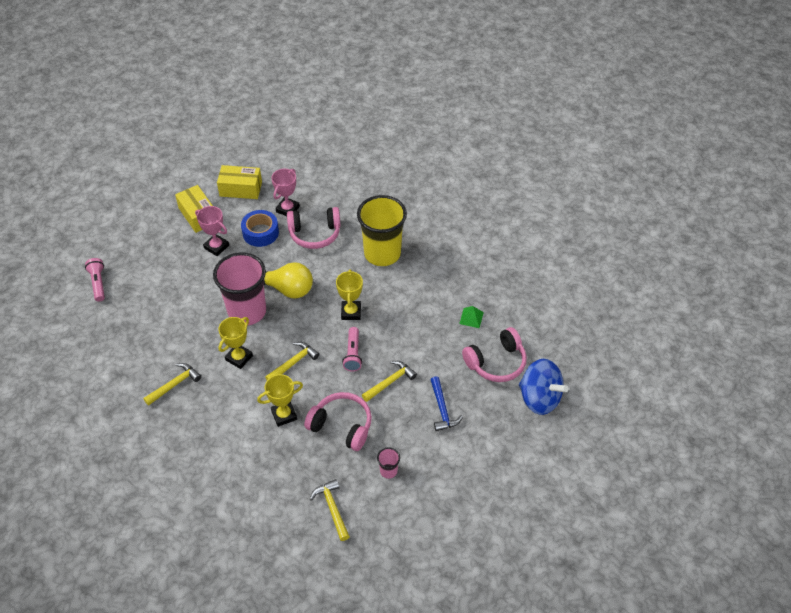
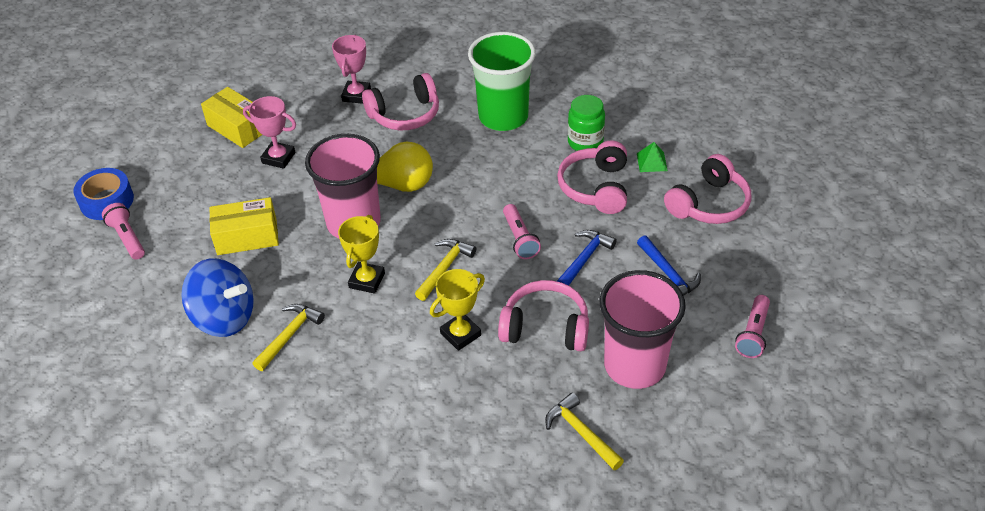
camera: 15 degrees left, 5 degrees down
yellow box [217,165,262,199] -> yellow box moved to [209,197,279,255]
blue tape [241,210,279,247] -> blue tape moved to [74,168,134,220]
yellow trophy [336,269,363,320] -> none
yellow cup [357,195,407,266] -> green cup [468,32,536,131]
yellow hammer [362,361,417,402] -> blue hammer [557,230,617,286]
pink cup [377,447,400,479] -> pink cup [600,270,686,389], size x2.47
blue spinning top [519,359,568,415] -> blue spinning top moved to [181,258,254,337]
none -> pink headphones [557,141,627,214]
none -> green jar [568,95,605,151]
none -> pink flashlight [735,295,770,358]

